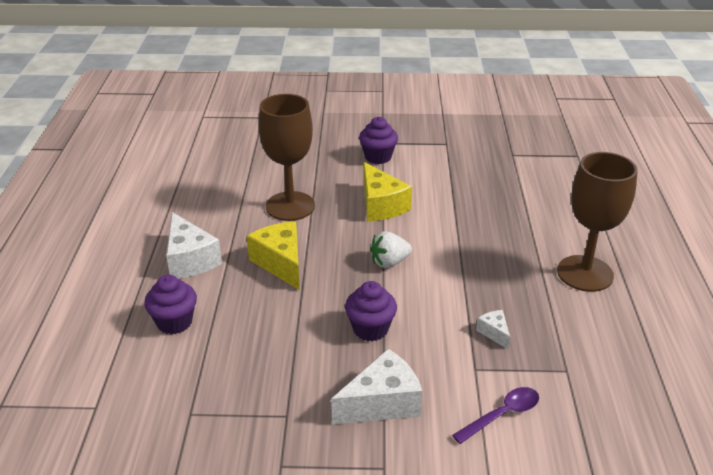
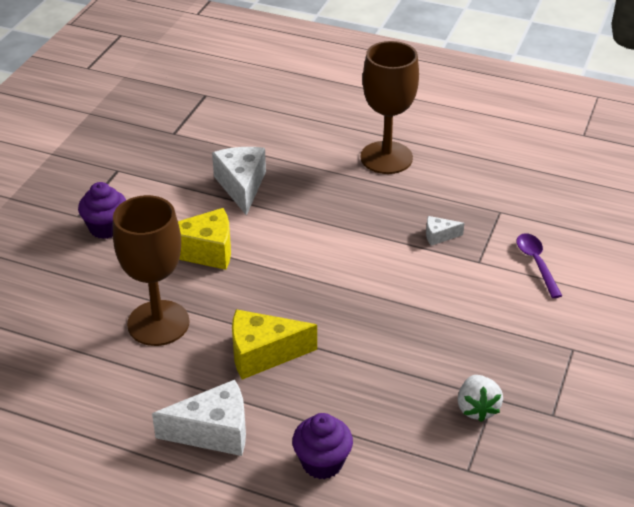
camera: 70 degrees left, 5 degrees up
white cheese [331,349,422,425] -> white cheese moved to [212,147,266,216]
purple cupcake [345,281,397,341] -> none
white strawberry [370,231,412,268] -> white strawberry moved to [458,375,503,422]

